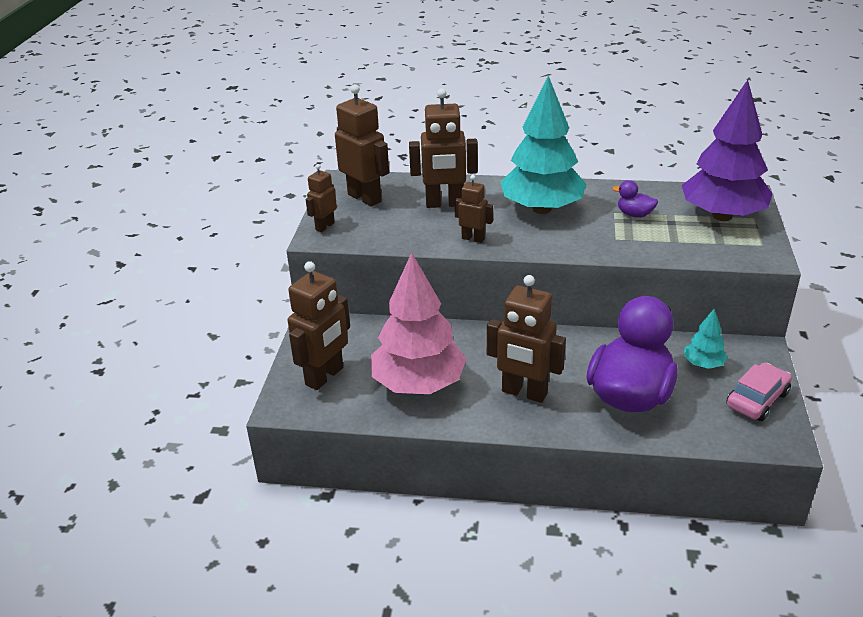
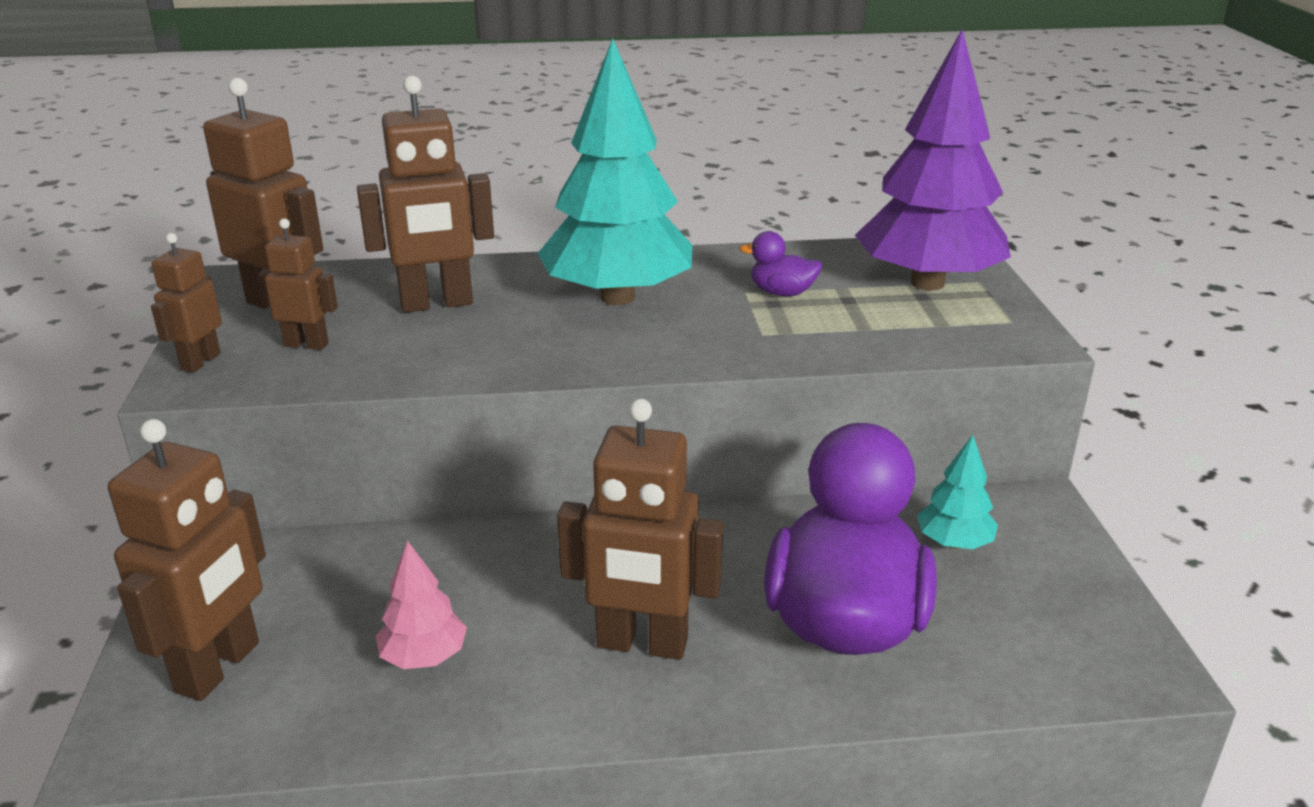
camera: 15 degrees left, 5 degrees down
pink tree [371,252,467,394] -> pink tree [376,541,467,669], size x0.45
brown robot [455,175,493,243] -> brown robot moved to [259,218,338,350]
pink car [726,363,792,421] -> none

